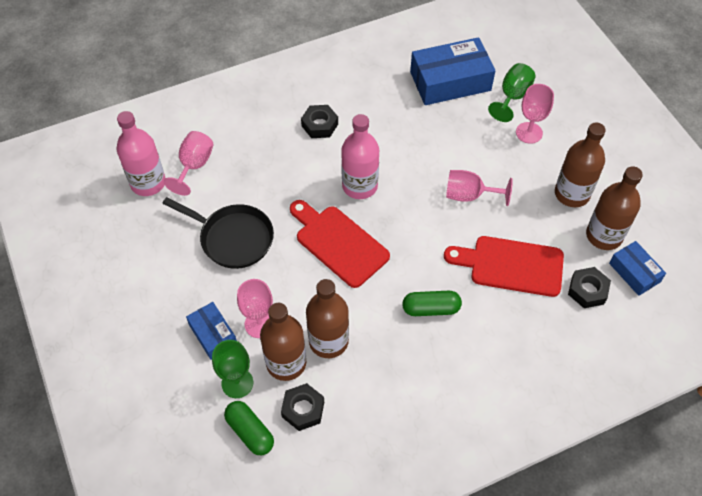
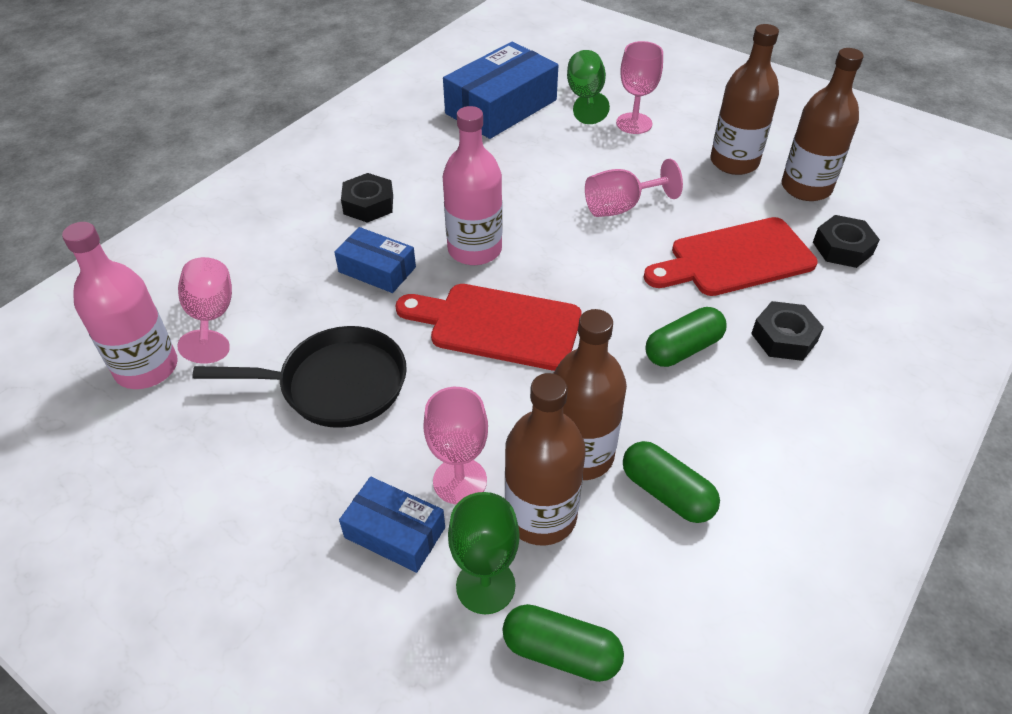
camera: 30 degrees left, 10 degrees down
black nut [281,383,324,431] -> black nut moved to [751,301,824,361]
blue box [609,241,666,296] -> blue box moved to [334,227,416,293]
none -> green capsule [623,441,720,523]

